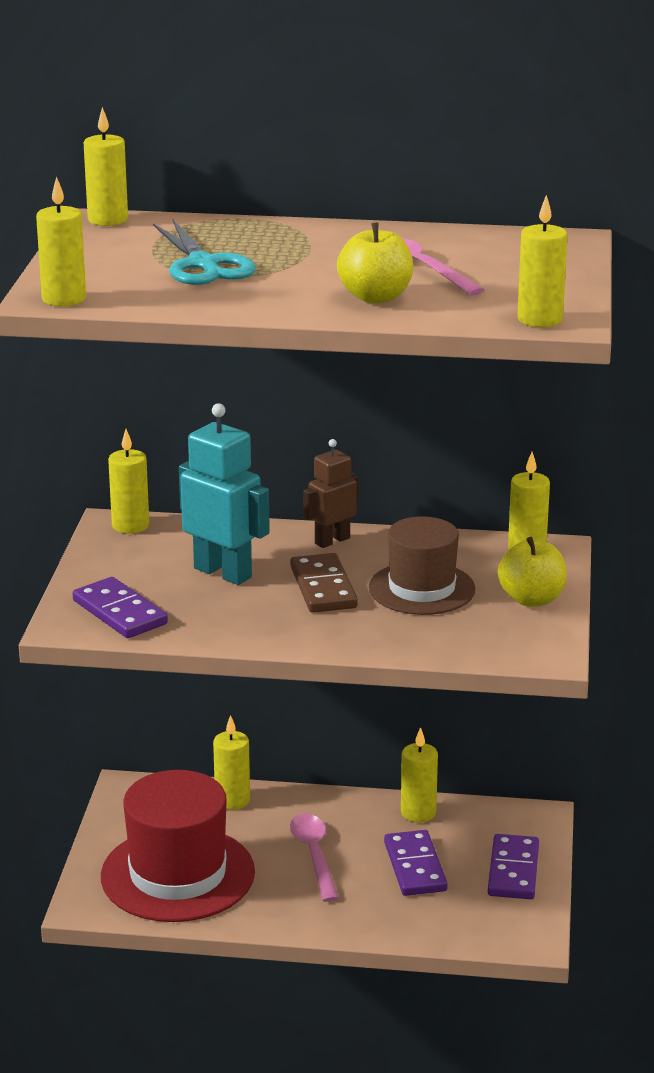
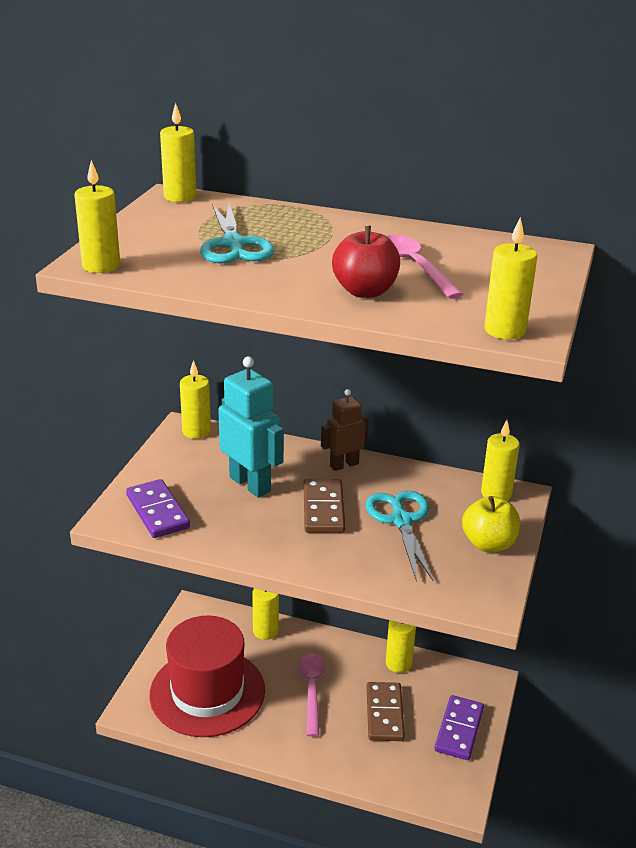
camera: 10 degrees right, 5 degrees up
yellow apple [337,222,413,304] -> red apple [332,226,400,298]
brown hat [369,517,476,615] -> turquoise scissors [366,491,434,582]
purple domino [384,830,448,896] -> brown domino [366,682,405,741]

